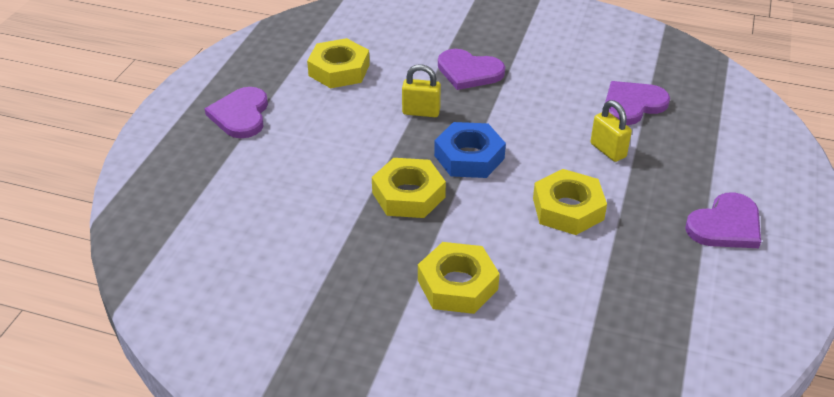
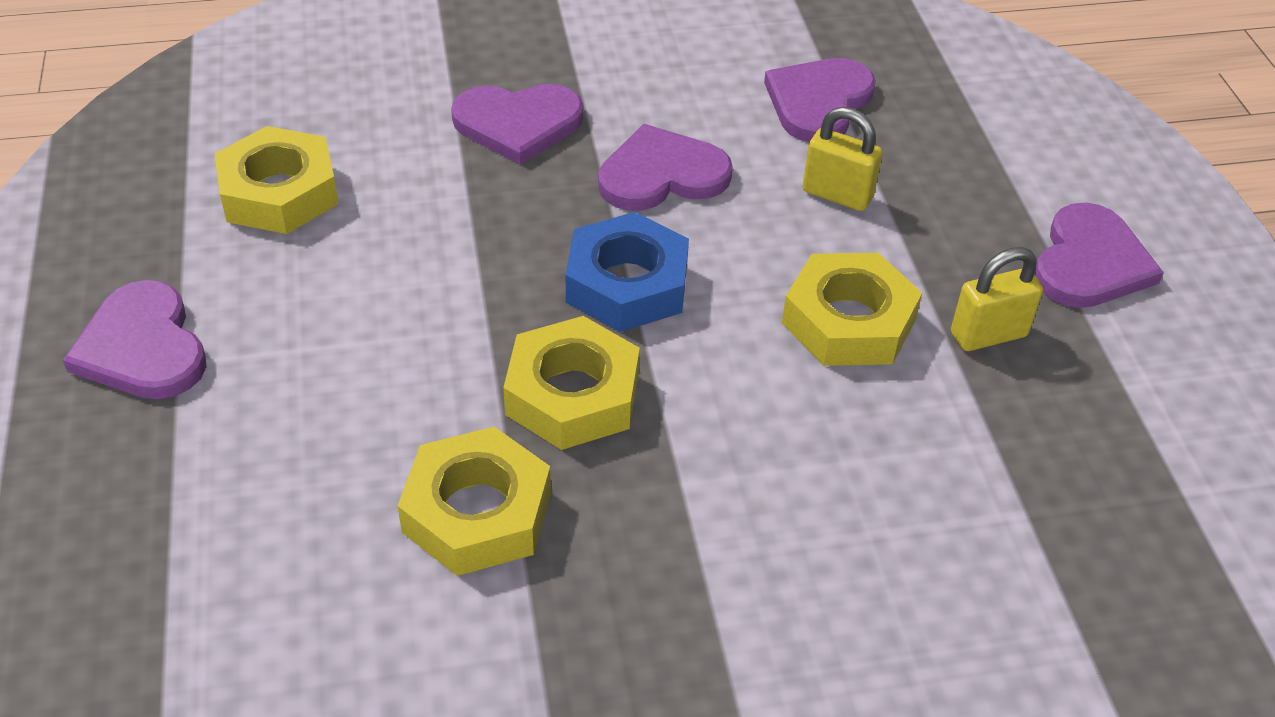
camera: 30 degrees left, 5 degrees up
yellow padlock [402,64,441,117] -> yellow padlock moved to [951,247,1043,351]
yellow nut [418,242,500,314] -> yellow nut moved to [398,427,551,576]
none -> purple heart [598,124,733,211]

